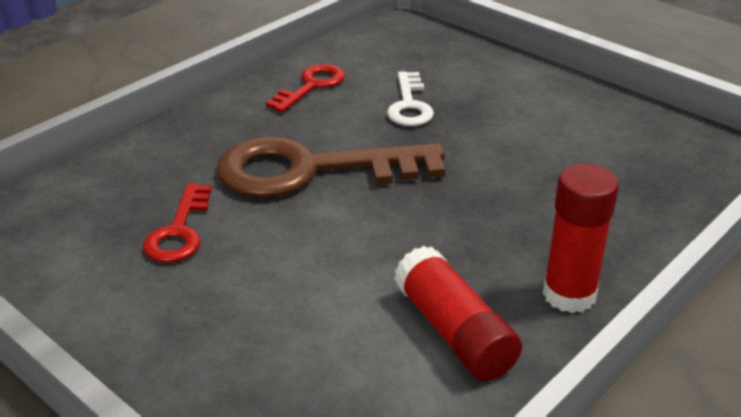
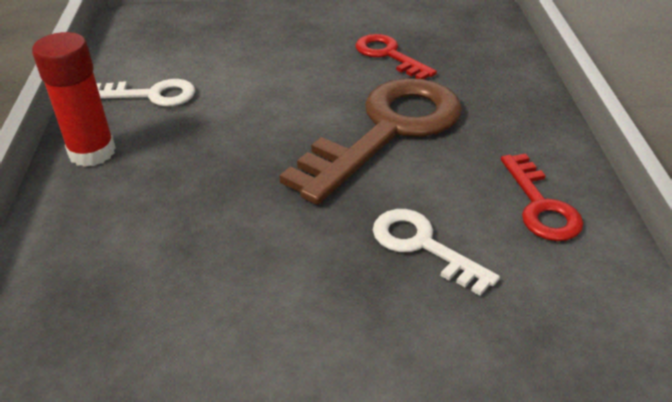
camera: 135 degrees right, 5 degrees up
red glue stick [394,246,522,381] -> white key [96,79,195,106]

